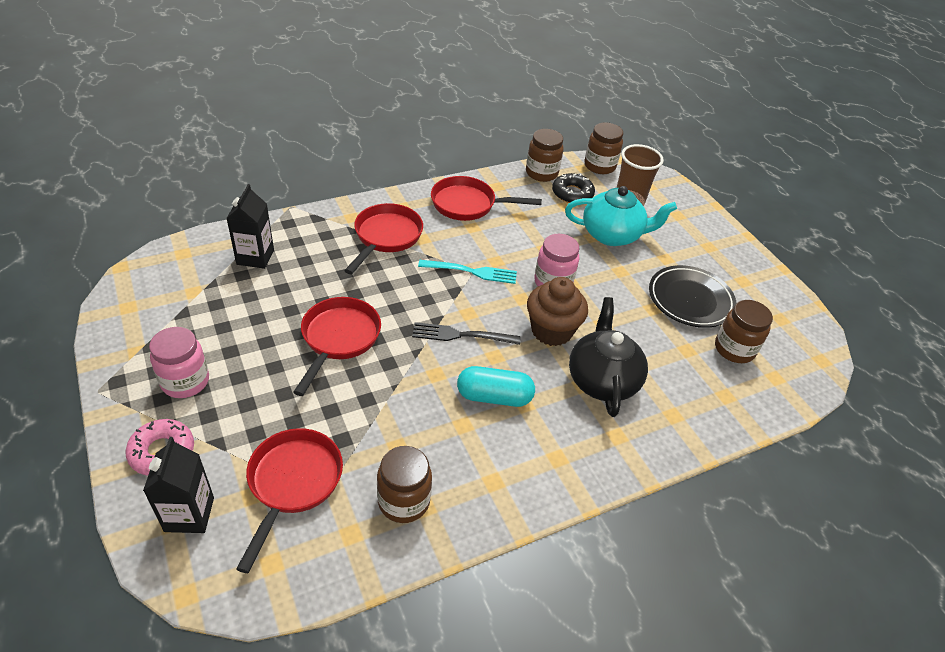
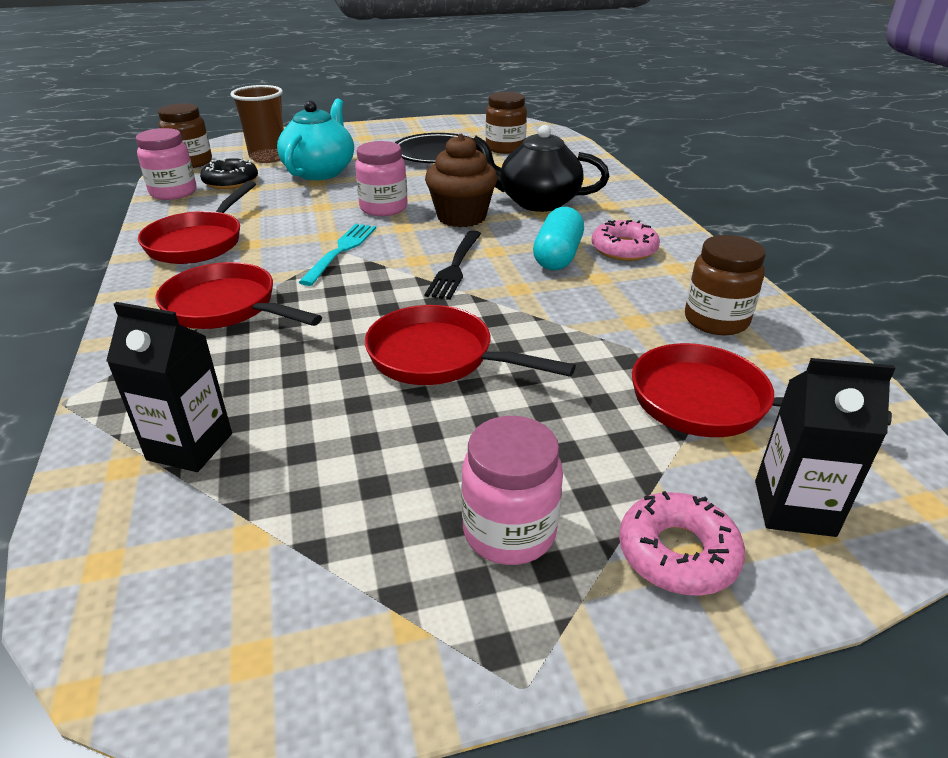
camera: 75 degrees left, 10 degrees down
brown jar [526,129,564,182] -> pink jar [136,128,197,200]
none -> pink donut [591,220,660,261]

